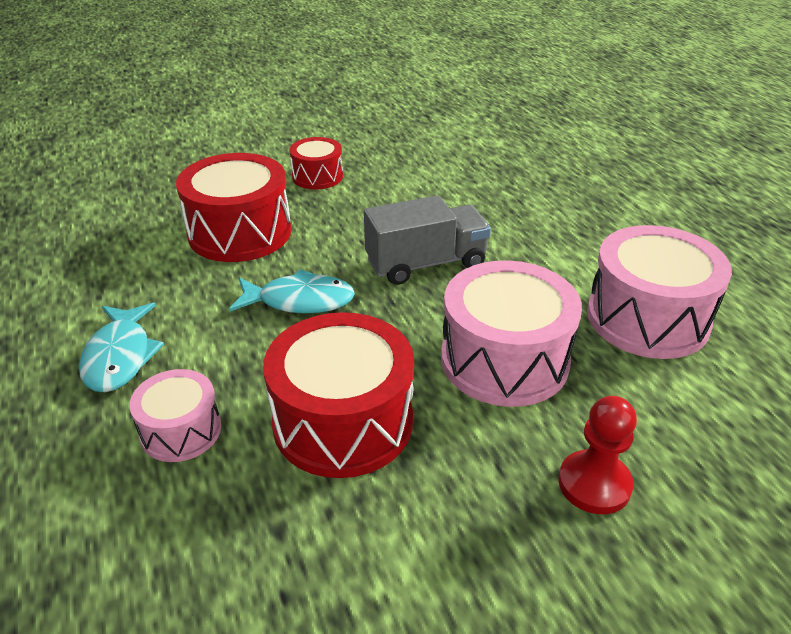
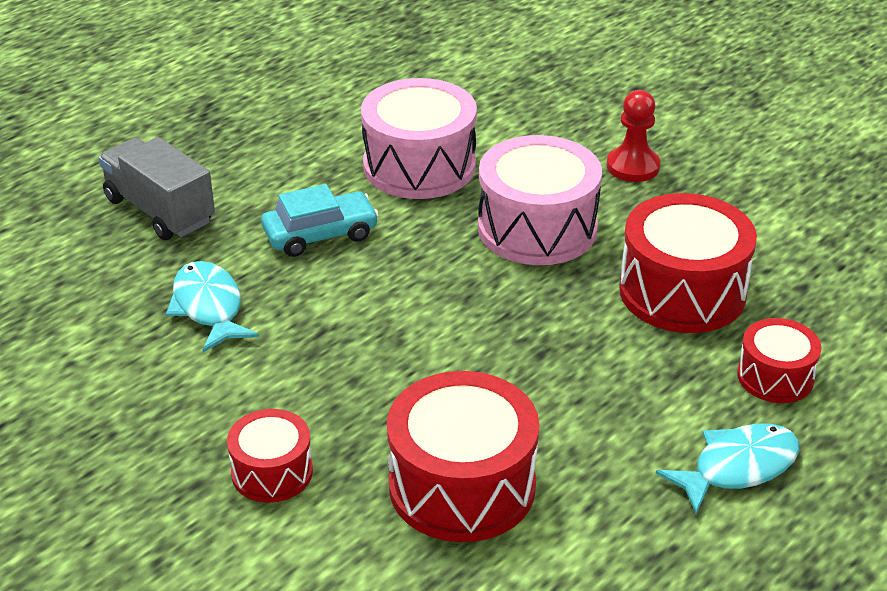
camera: 115 degrees left, 0 degrees up
pink drum [129,369,221,462] -> red drum [737,318,822,403]
turquoise fish [229,269,355,313] -> turquoise fish moved to [166,261,259,352]
grey truck [364,195,491,285] -> grey truck moved to [99,137,215,240]
none -> turquoise car [261,184,379,257]

